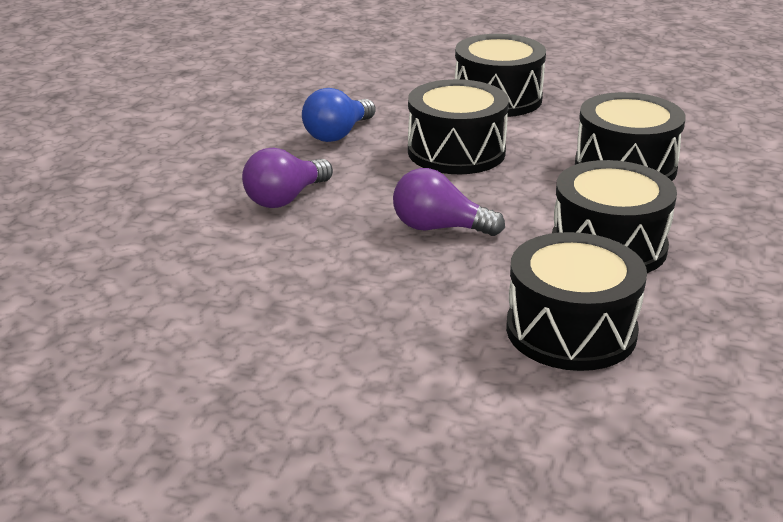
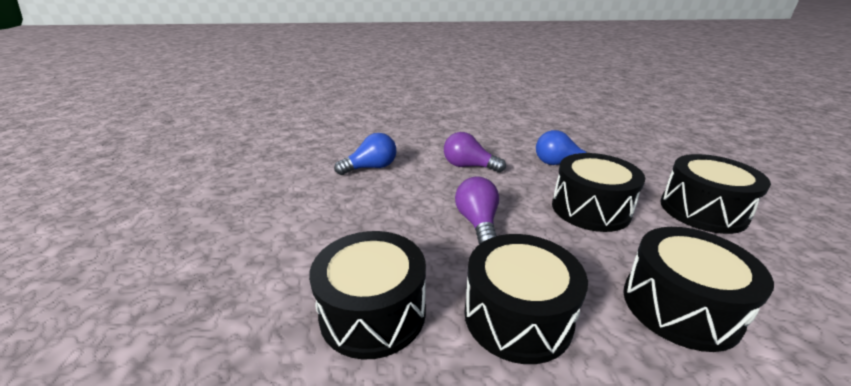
camera: 70 degrees right, 0 degrees up
none -> blue light bulb [334,133,397,175]

